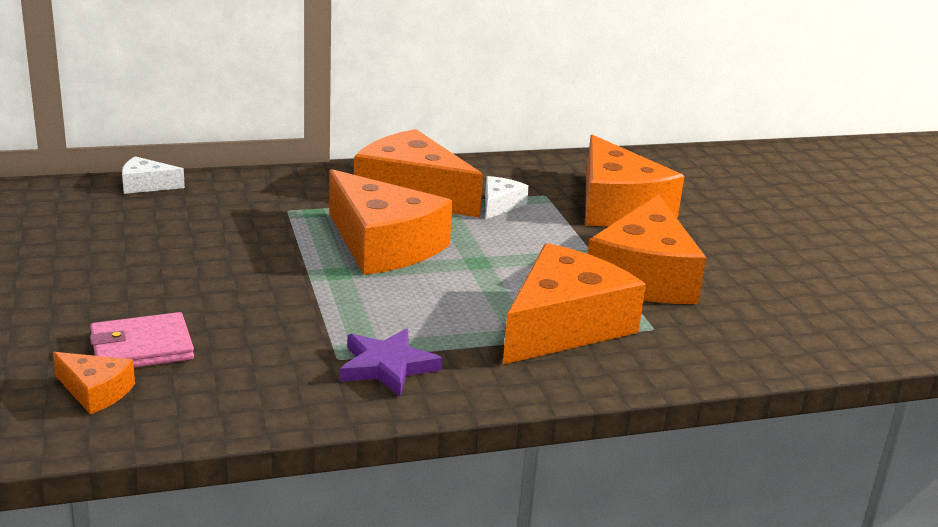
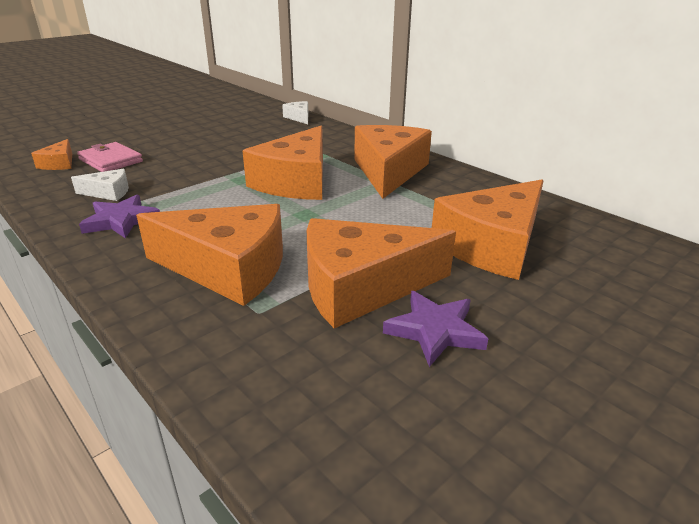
camera: 65 degrees right, 5 degrees up
white cheese [485,176,529,219] -> white cheese moved to [71,169,129,201]
none -> purple star [383,291,489,367]

